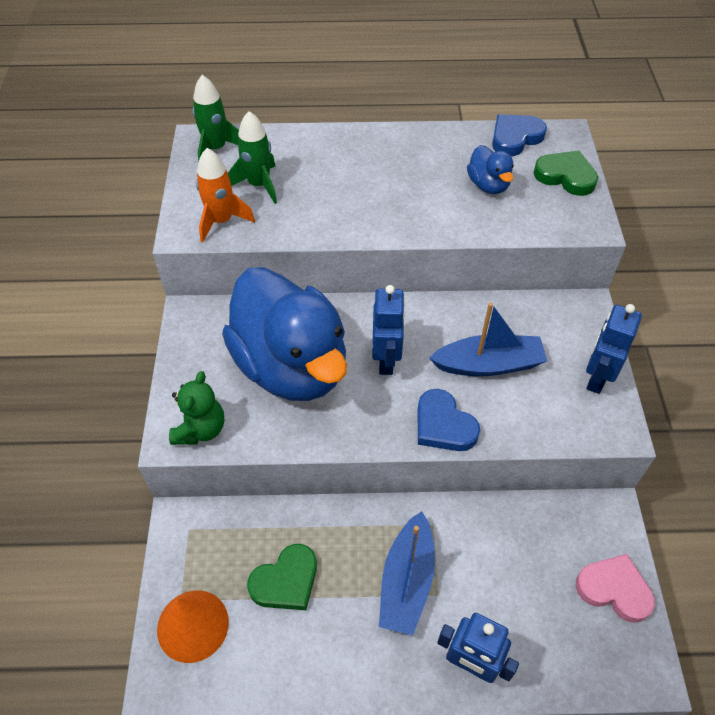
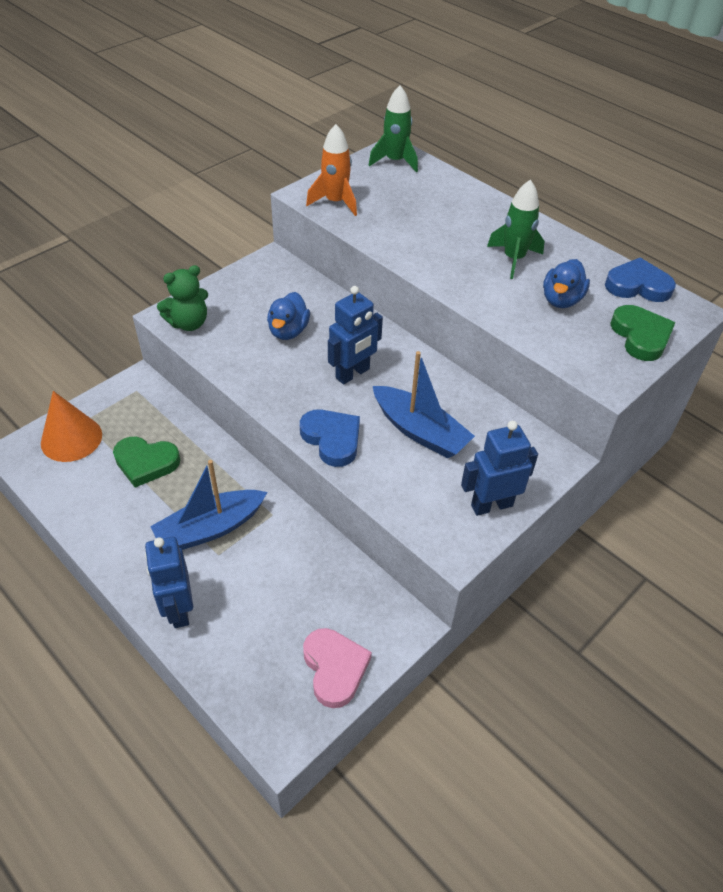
camera: 45 degrees right, 5 degrees down
blue duck [222,267,347,401] -> blue duck [267,292,310,340], size x0.41
green rocket [228,111,277,204] -> green rocket moved to [487,180,545,279]
blue heart [418,389,480,451] -> blue heart turned 135 degrees clockwise [300,410,360,467]

